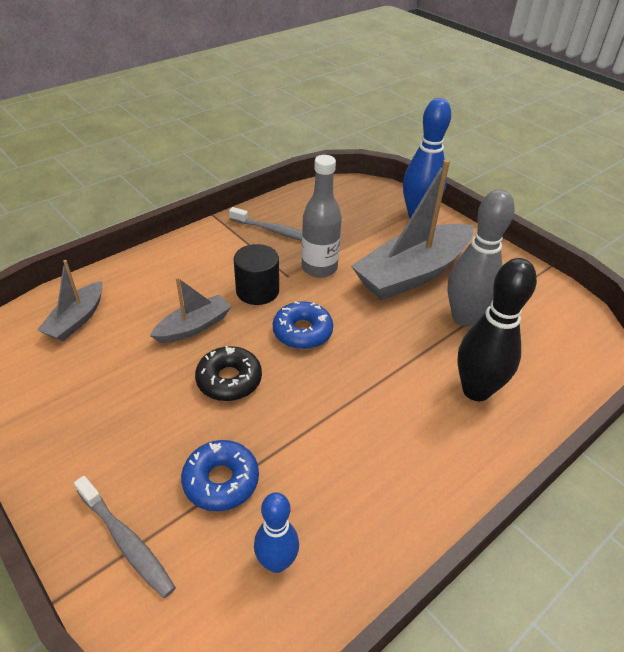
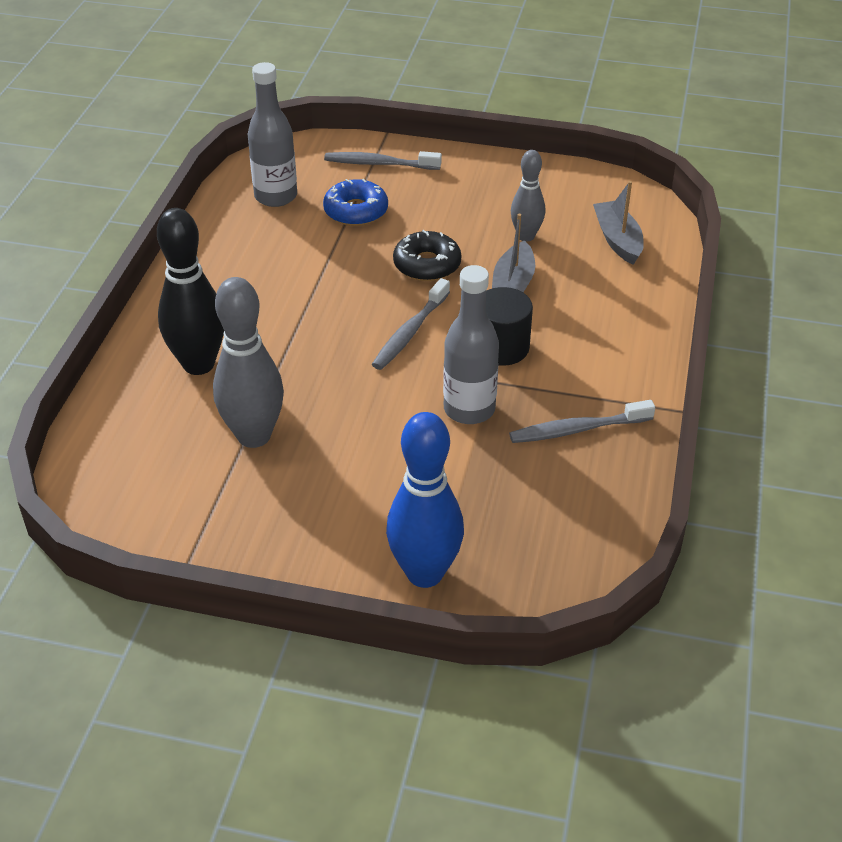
camera: 145 degrees right, 0 degrees up
blue bowling pin [254,492,299,573] -> grey bottle [248,62,297,207]
blue donut [273,301,333,349] -> grey toothbrush [372,278,450,370]
grey boat [351,159,473,300] -> none
none -> grey bowling pin [511,150,545,241]

